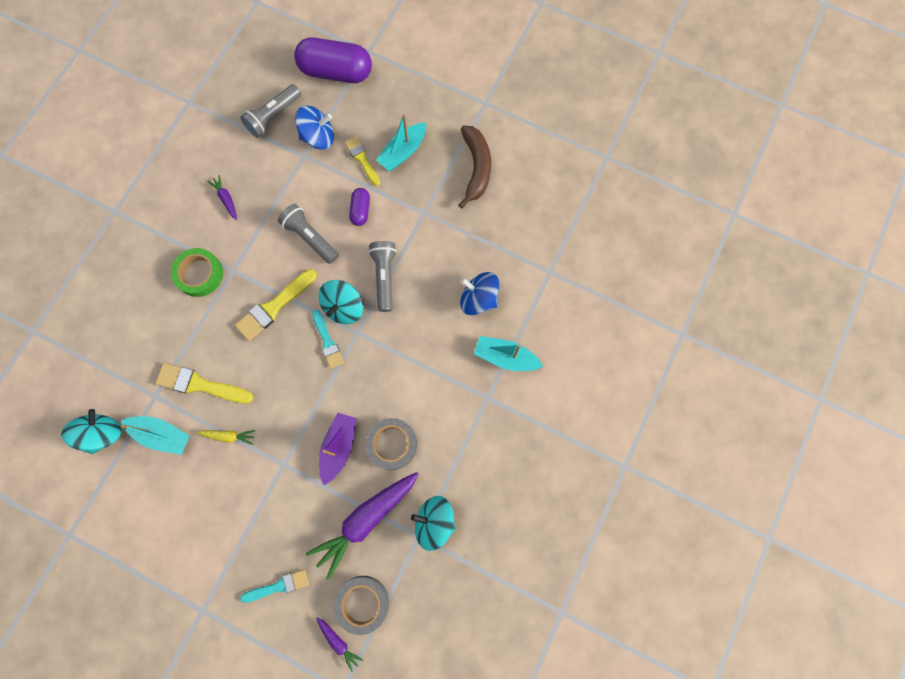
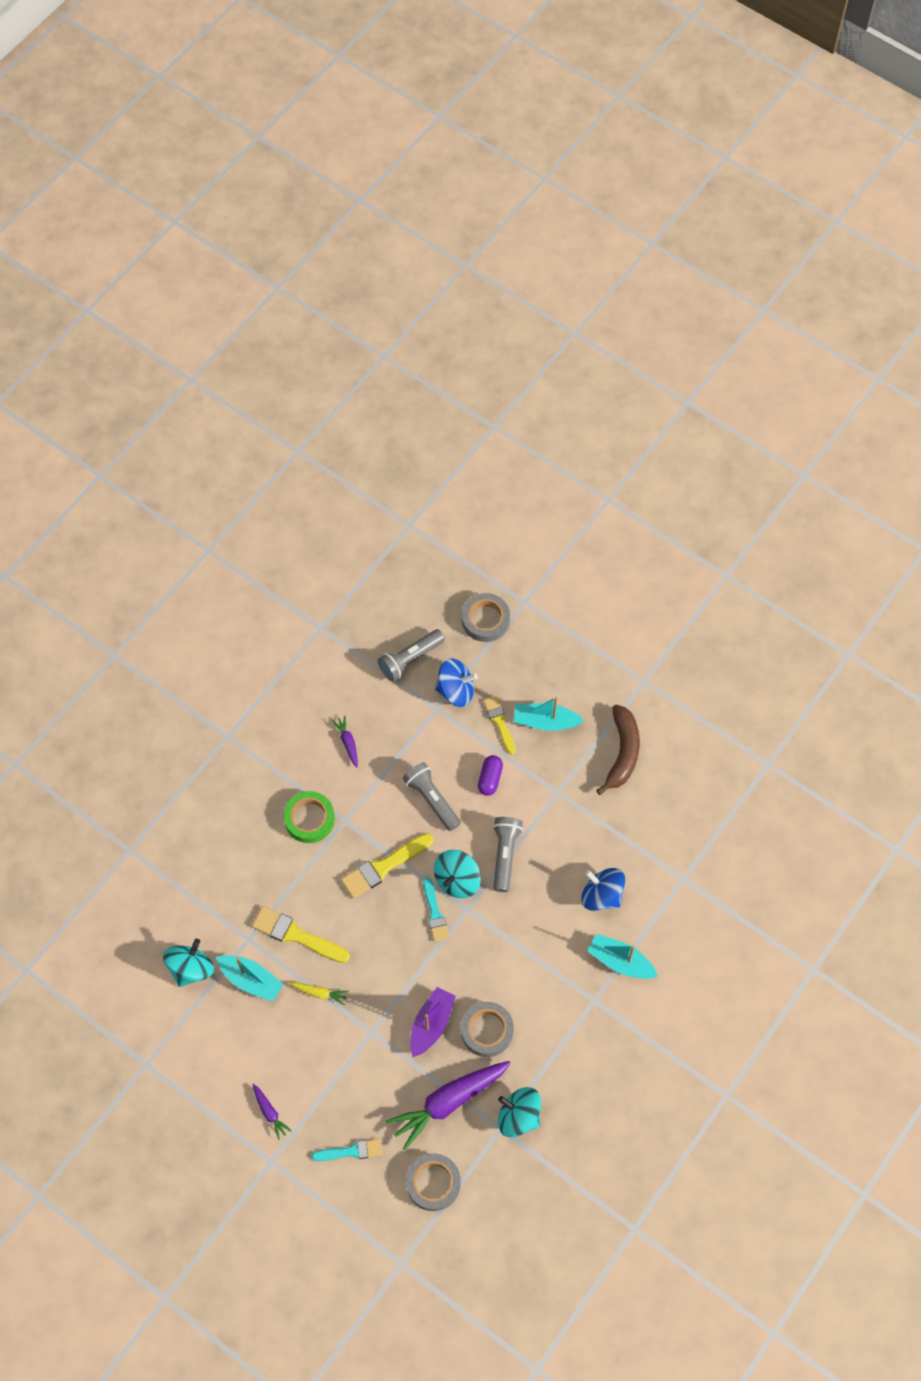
camera: 10 degrees right, 10 degrees down
purple capsule [294,37,372,83] -> grey tape [462,593,510,642]
purple carrot [316,617,363,672] -> purple carrot moved to [253,1084,292,1140]
turquoise boat [376,114,426,171] -> turquoise boat turned 45 degrees clockwise [514,697,584,731]

